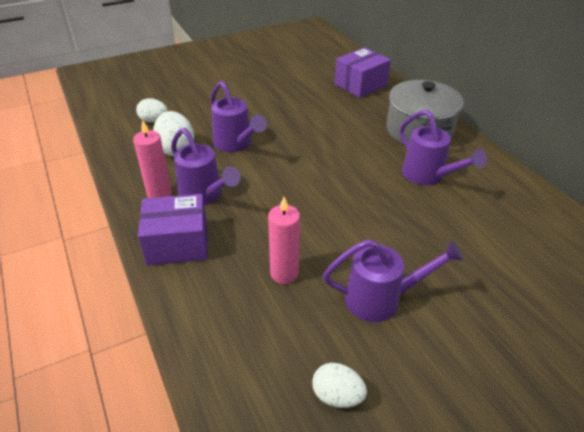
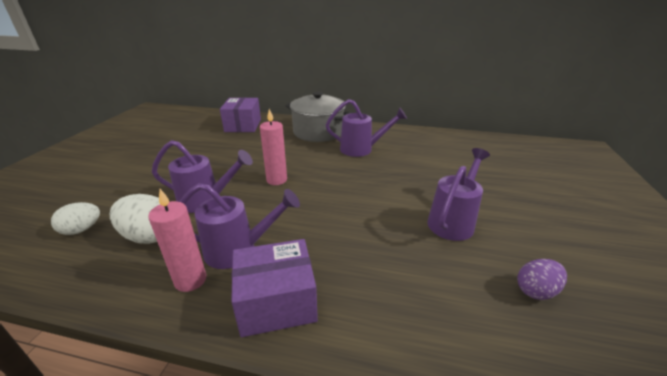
camera: 50 degrees left, 10 degrees down
purple box [138,194,208,266] -> purple box turned 45 degrees clockwise [231,239,318,337]
pink candle [268,197,300,284] -> pink candle moved to [260,109,287,185]
white egg [312,363,367,408] -> purple egg [517,259,567,300]

